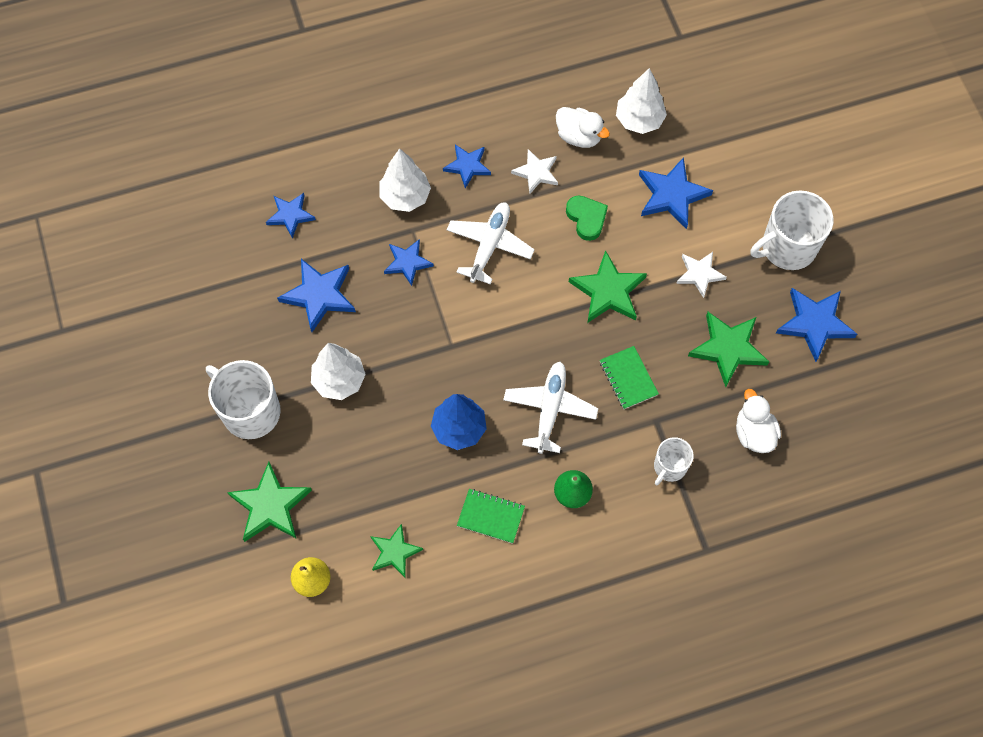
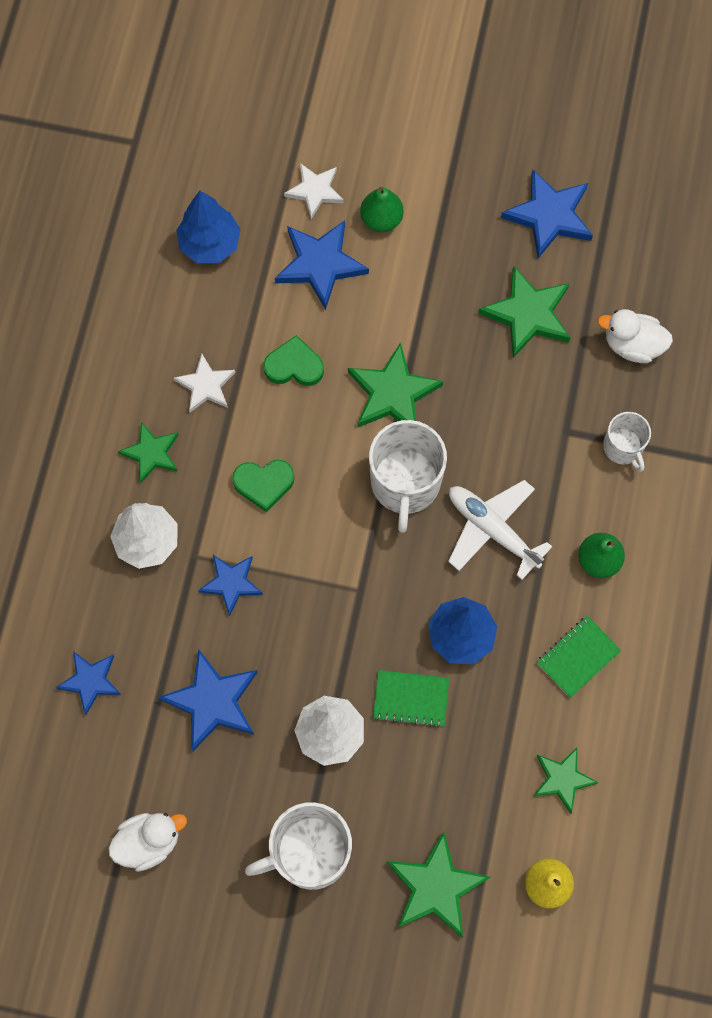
camera: 60 degrees left, 5 degrees up
blue star [443,144,491,188] -> green star [118,422,178,483]
white plane [447,202,535,284] -> green heart [232,460,294,512]
white duck [556,107,610,148] -> white duck moved to [108,813,187,872]
green notebook [600,346,659,409] -> green notebook moved to [373,670,449,728]
white tree [616,68,667,134] -> blue tree [176,191,241,263]
white star [676,252,727,298] -> white star moved to [284,163,344,219]
white mug [751,191,833,270] -> white mug moved to [369,420,447,533]
none -> green pear [360,187,404,232]

